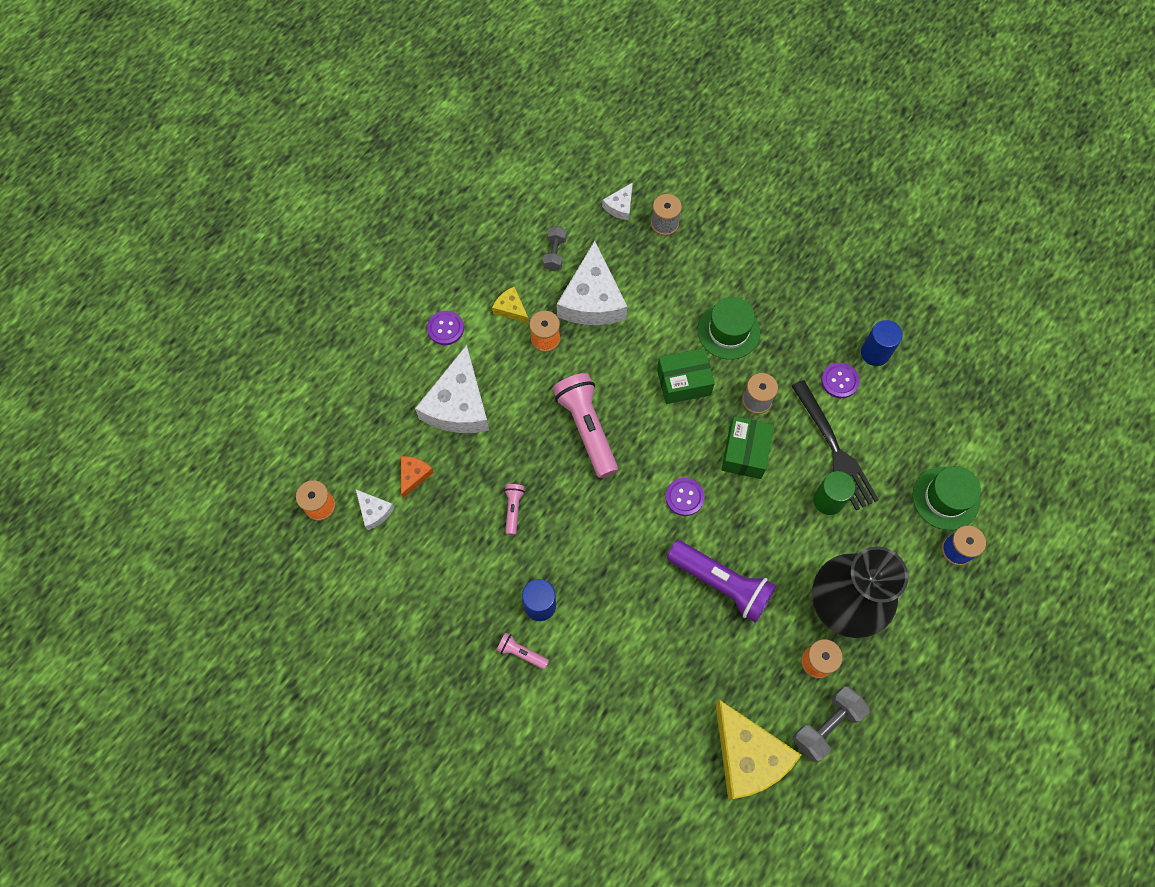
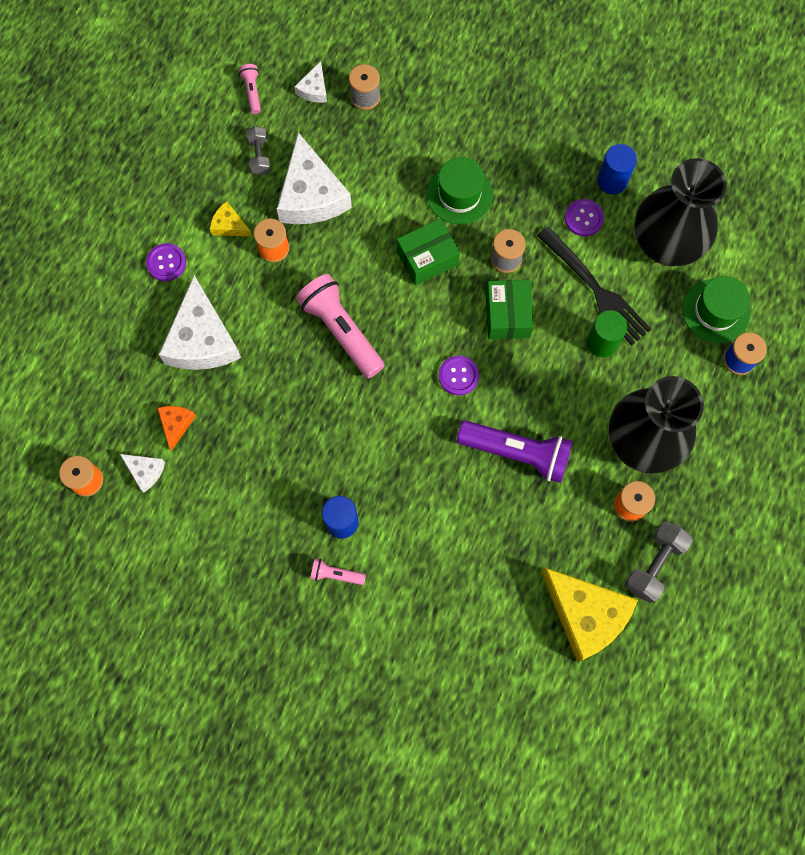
camera: 15 degrees left, 5 degrees up
pink flashlight [504,484,525,535] -> pink flashlight moved to [239,64,261,114]
none -> black vase [634,158,727,266]

